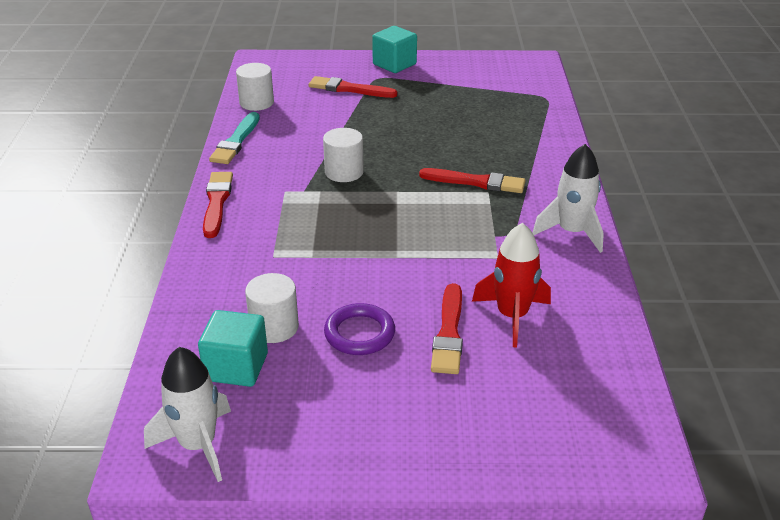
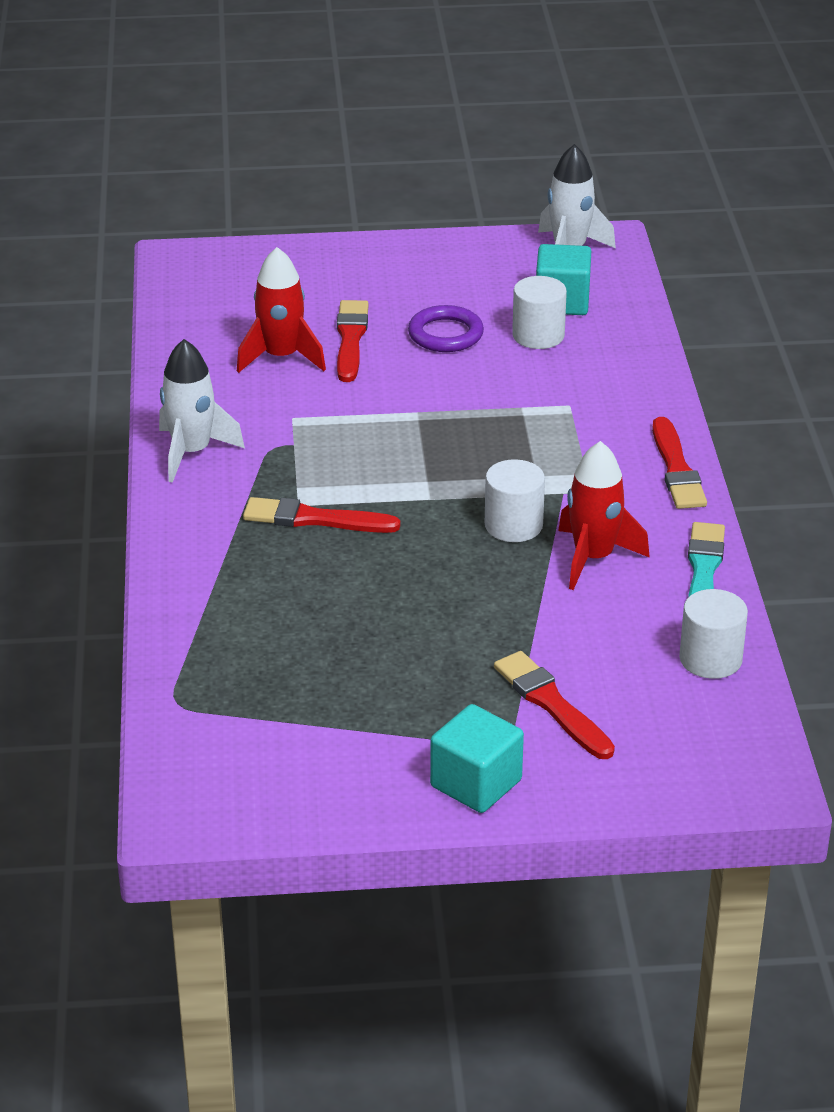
camera: 175 degrees right, 0 degrees up
red brush [309,76,397,98] -> red brush turned 135 degrees counterclockwise [494,651,615,759]
none -> red rocket [558,441,650,590]

